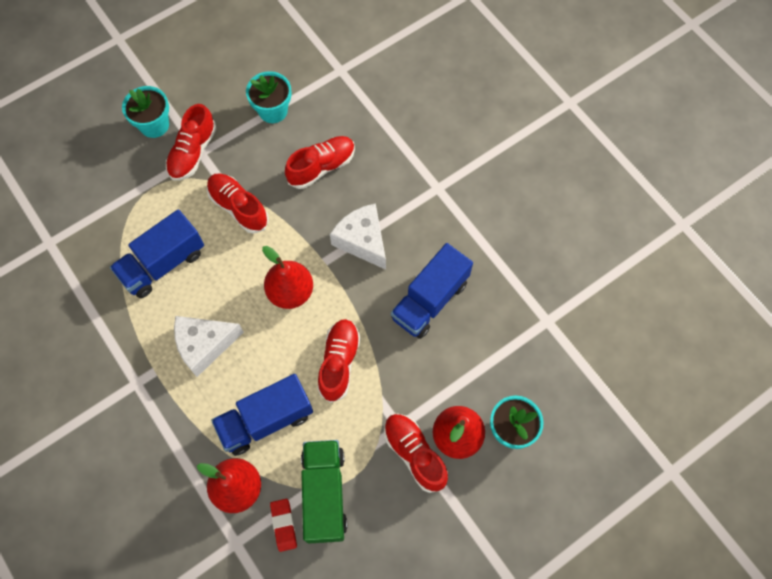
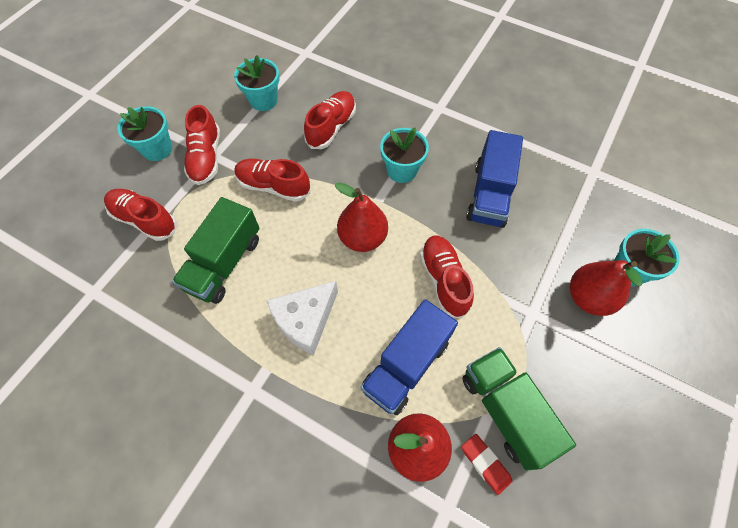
camera: 25 degrees left, 5 degrees down
blue truck [110,209,204,298] -> green truck [172,197,260,304]
white cheese [330,203,386,270] -> turquoise flower pot [380,127,429,183]
red shoe [384,414,448,493] -> red shoe moved to [104,189,177,241]

